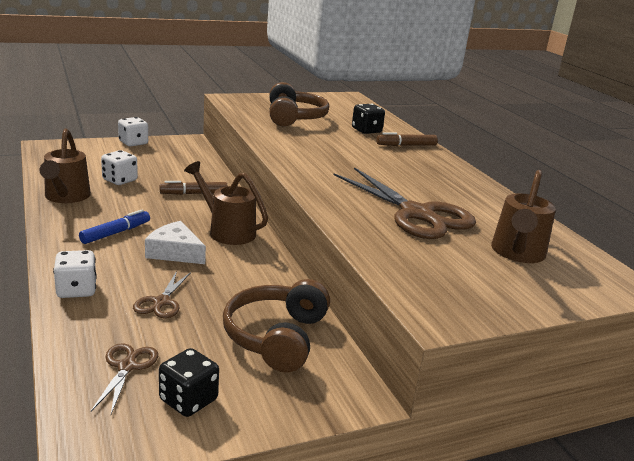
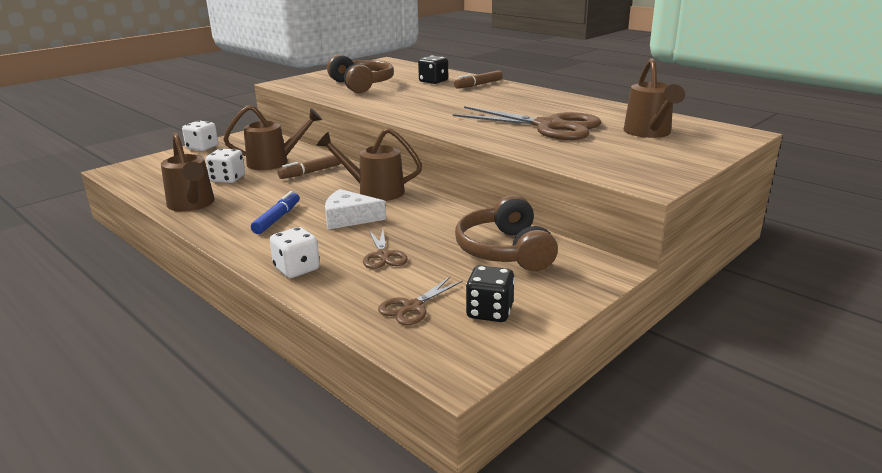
camera: 20 degrees left, 0 degrees up
brown scissors [91,343,158,414] -> brown scissors turned 120 degrees counterclockwise [378,277,463,325]
none -> brown watering can [223,105,322,170]

